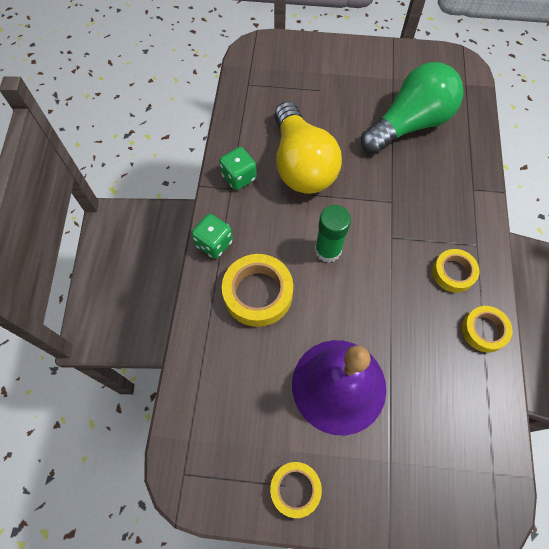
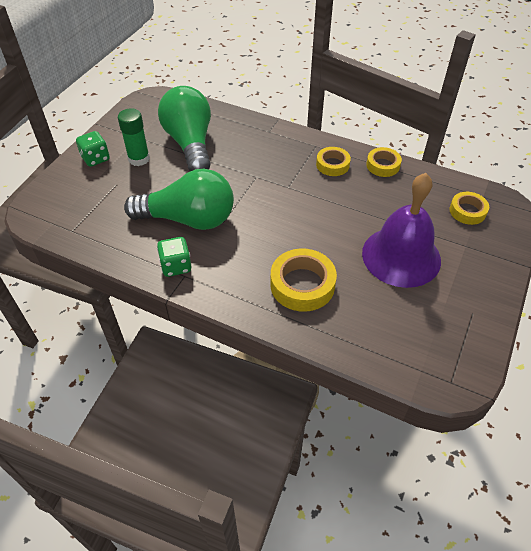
camera: 70 degrees left, 15 degrees down
green dice [191,214,233,259] -> green dice moved to [76,131,110,167]
yellow tape [270,462,322,518] -> yellow tape moved to [450,192,489,225]
yellow light bulb [274,102,342,194] -> green light bulb [124,169,234,230]
green glue stick [315,205,351,263] -> green glue stick moved to [118,108,150,166]

